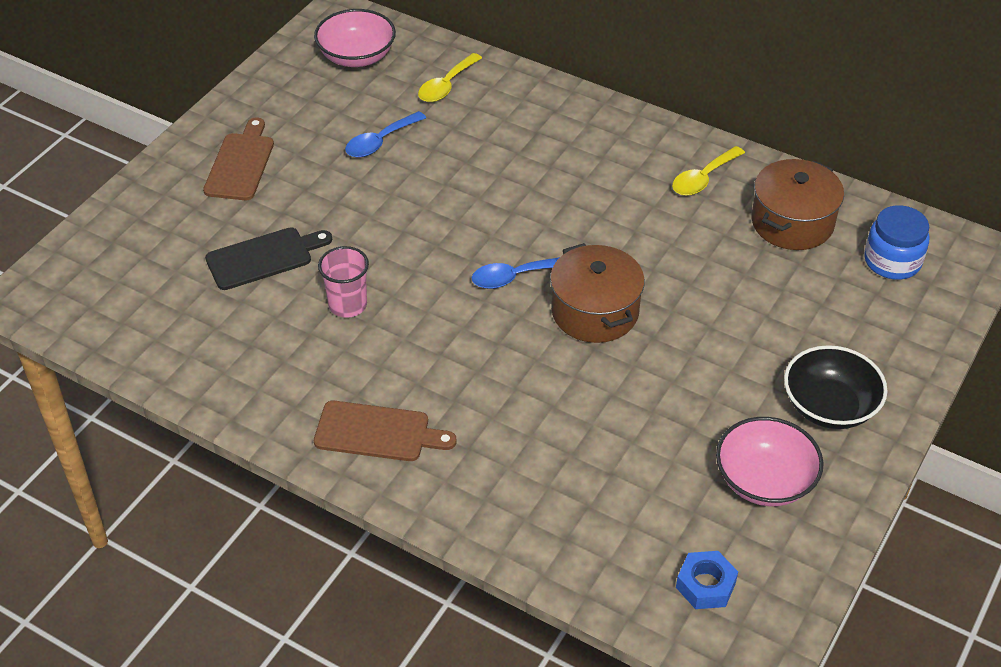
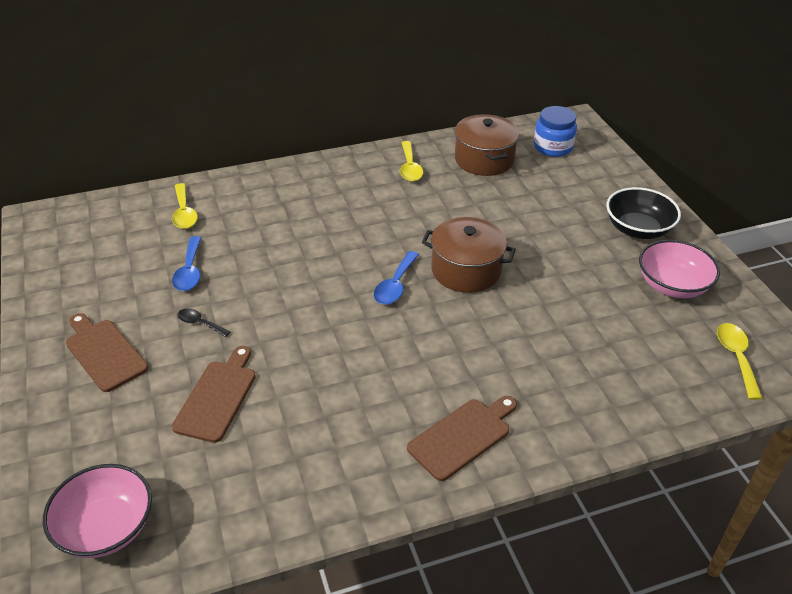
camera: 50 degrees left, 5 degrees down
black cutting board [205,227,332,290] -> brown cutting board [172,346,256,443]
pink bowl [314,9,396,67] -> pink bowl moved to [43,464,152,558]
pink cup [318,246,369,318] -> none
blue nut [676,551,738,609] -> yellow spoon [717,323,763,400]
none -> black spoon [178,308,230,337]

